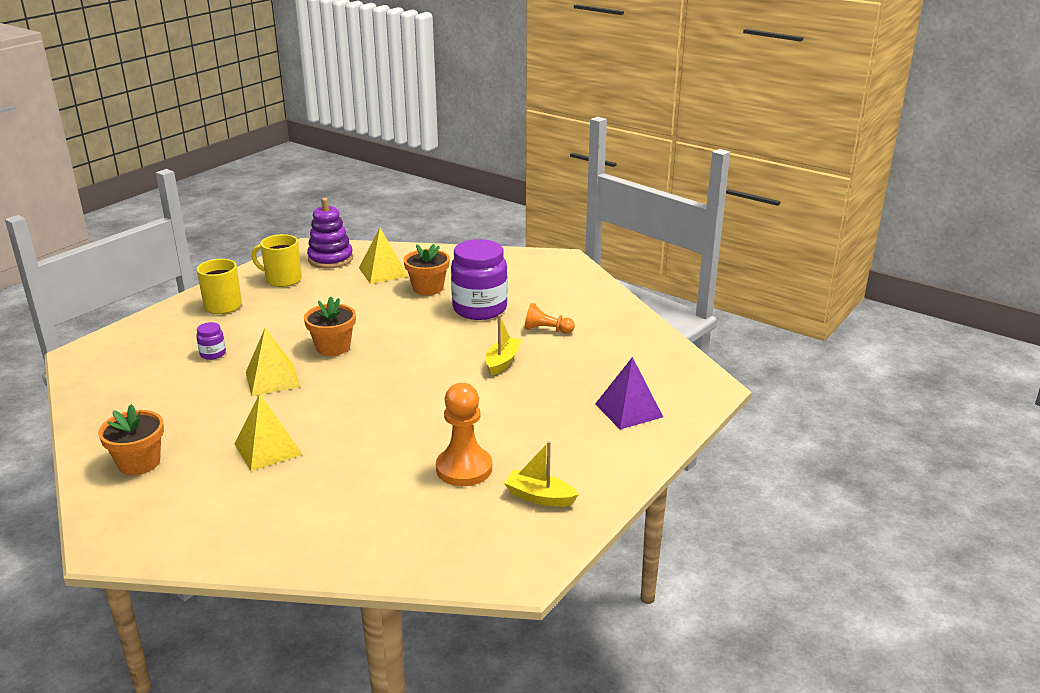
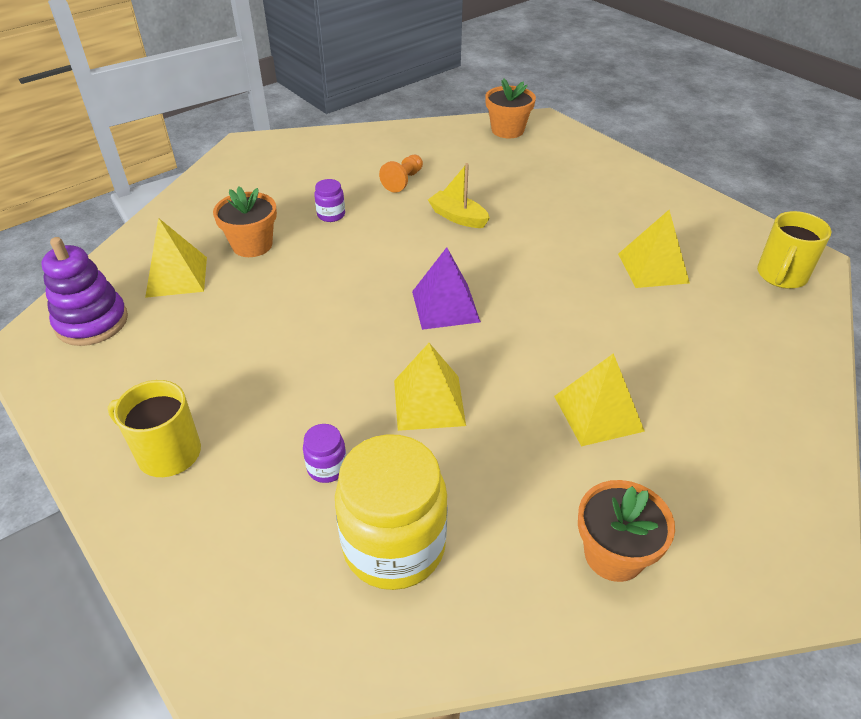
camera: 75 degrees left, 15 degrees up
yellow mug [251,234,302,287] -> yellow mug moved to [757,211,832,289]
orange flower pot [304,297,356,356] -> orange flower pot moved to [485,79,536,138]
orange pawn [436,383,492,486] -> yellow pyramid [618,210,690,288]
purple jar [451,239,508,320] -> purple jar [314,179,345,222], size x0.43
yellow boat [504,441,579,507] -> none
purple pyramid [595,357,663,429] -> purple pyramid moved to [412,247,481,330]
none -> yellow jar [335,434,448,590]

